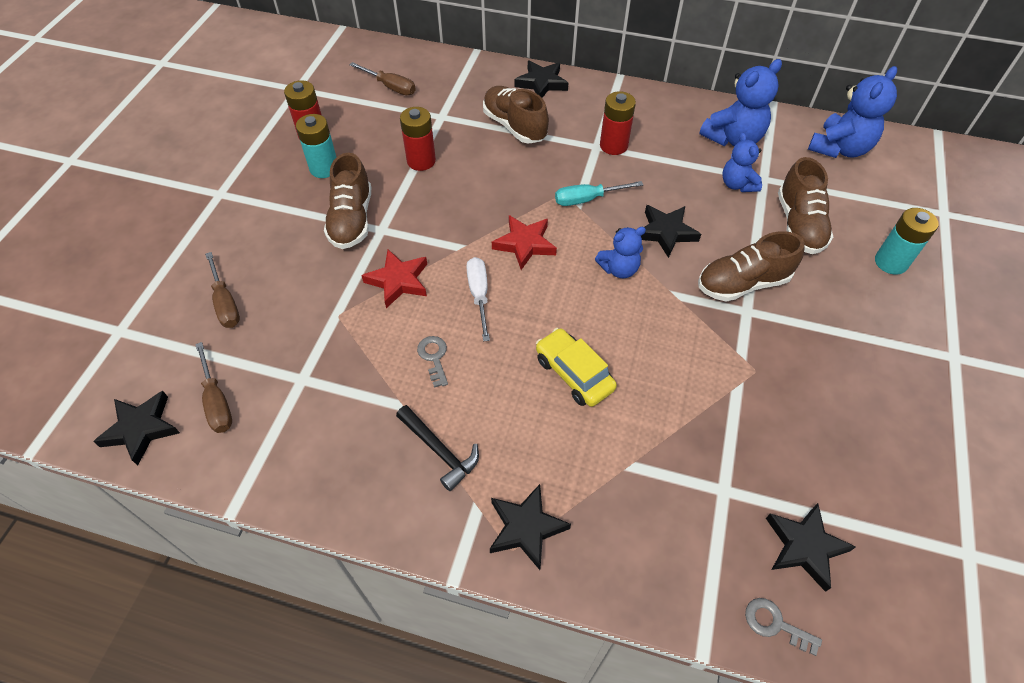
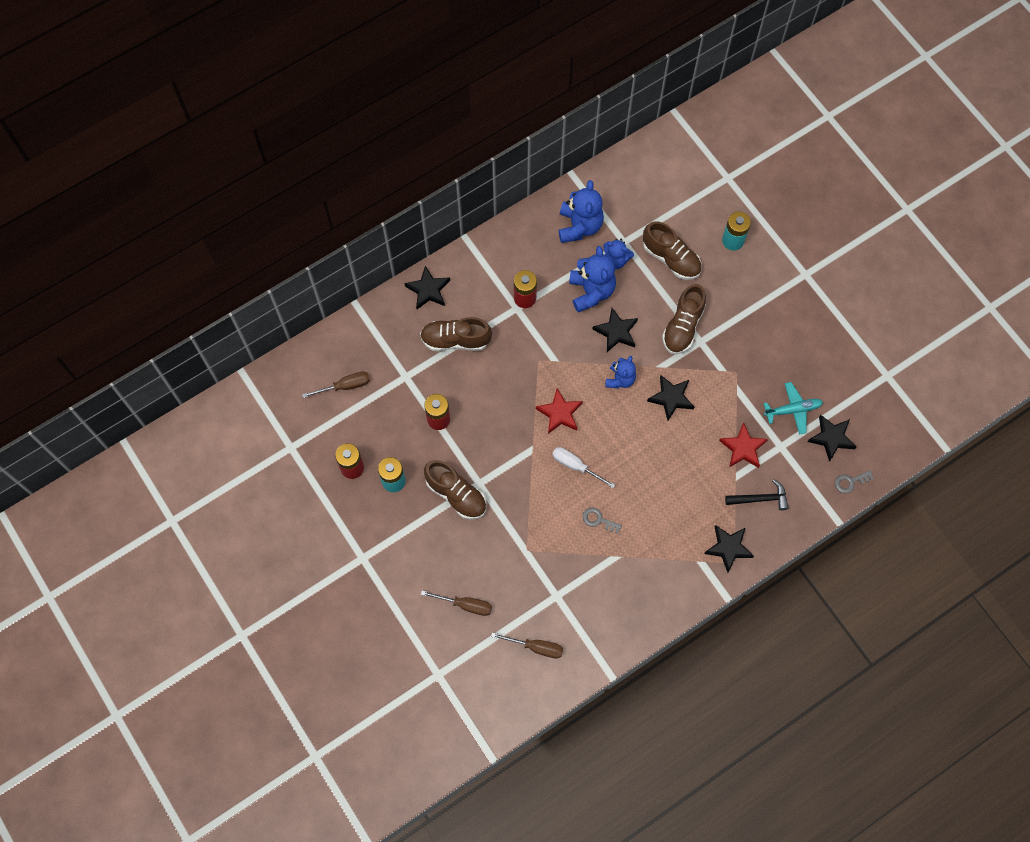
camera: 50 degrees left, 15 degrees up
black star [93,391,180,466] -> black star moved to [647,375,694,420]
red star [361,250,427,308] -> red star moved to [719,422,768,468]
black hammer [396,405,479,491] -> black hammer moved to [725,479,789,510]
yellow car [536,328,617,407] -> none
turquoise screwdriver [555,181,643,206] -> none
blue teddy bear [808,66,897,158] -> blue teddy bear moved to [569,246,616,312]
none -> turquoise plane [763,382,823,435]

